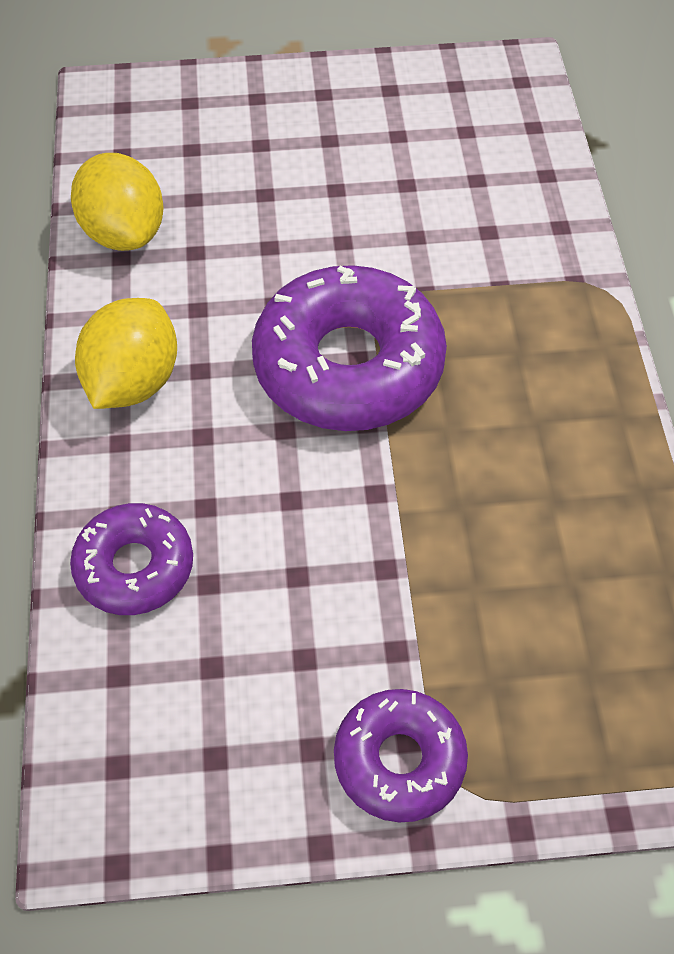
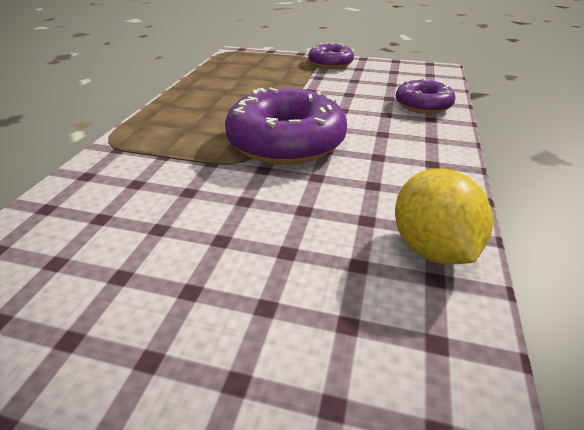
camera: 160 degrees left, 20 degrees down
yellow lemon [75,298,177,409] -> none

